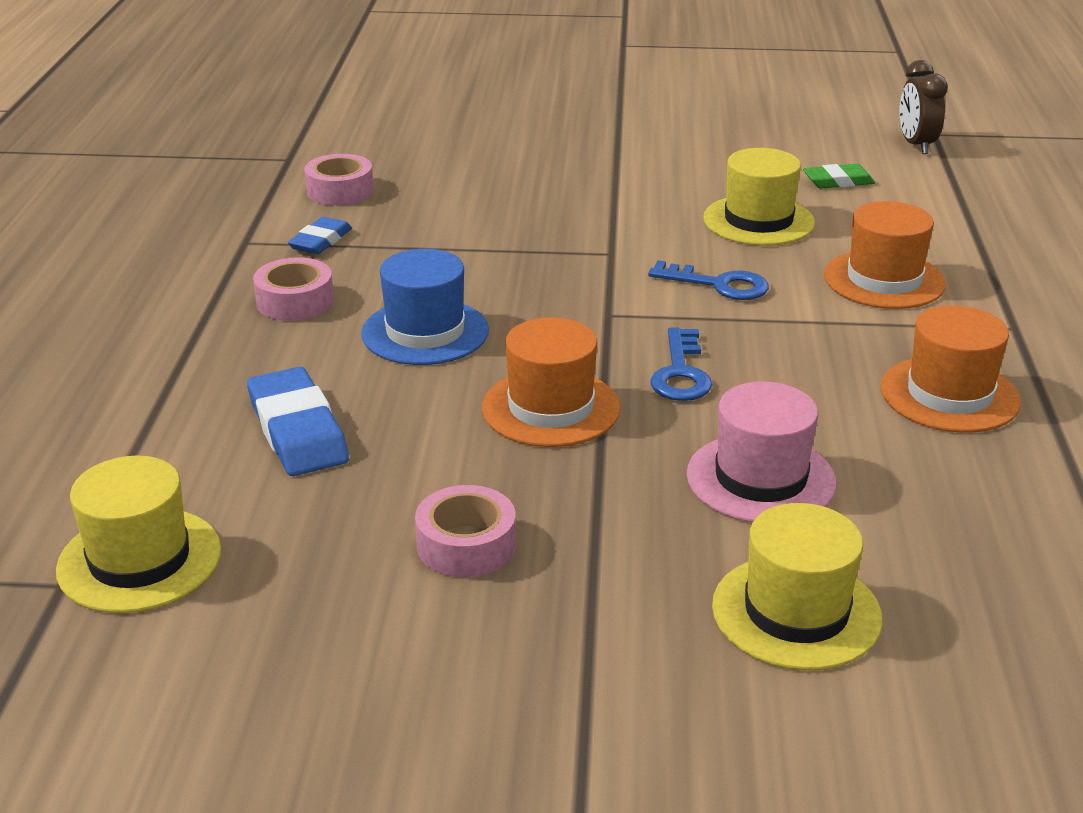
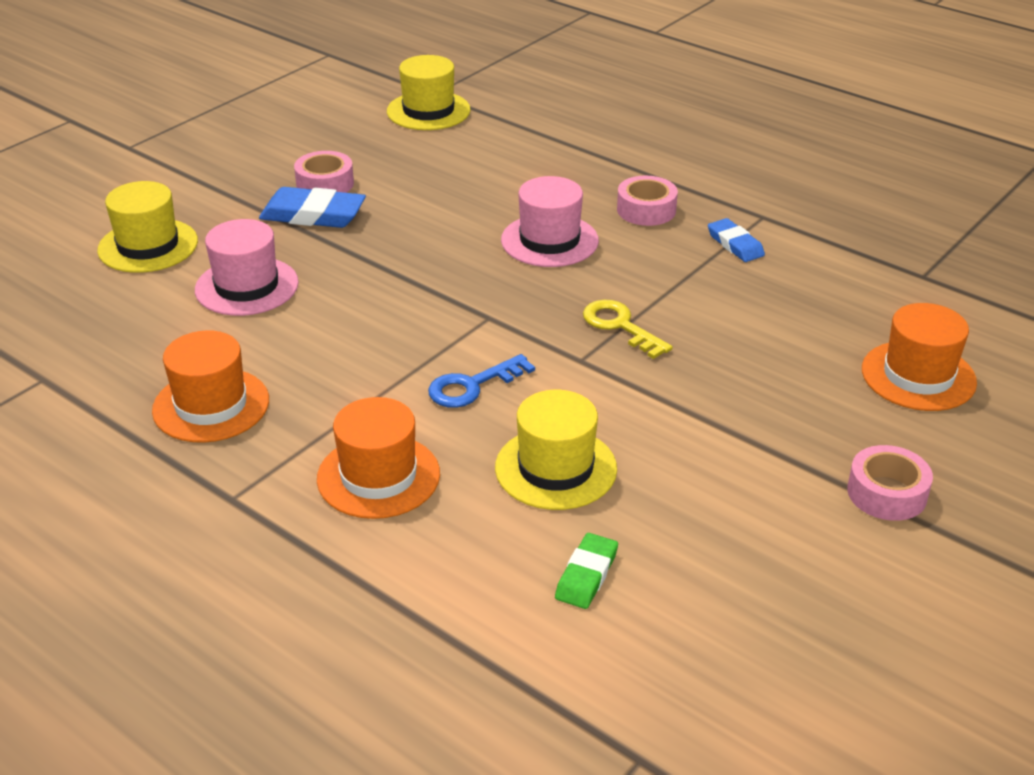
camera: 125 degrees right, 5 degrees up
blue eraser [247,367,349,476] -> blue eraser moved to [259,187,366,228]
pink tape [304,154,374,205] -> pink tape moved to [847,445,933,521]
blue hat [361,249,489,365] -> pink hat [501,176,599,267]
orange hat [482,317,620,447] -> orange hat moved to [862,303,977,411]
blue key [650,327,712,401] -> none
brown clock [900,60,948,154] -> none
none -> yellow key [583,300,673,359]

